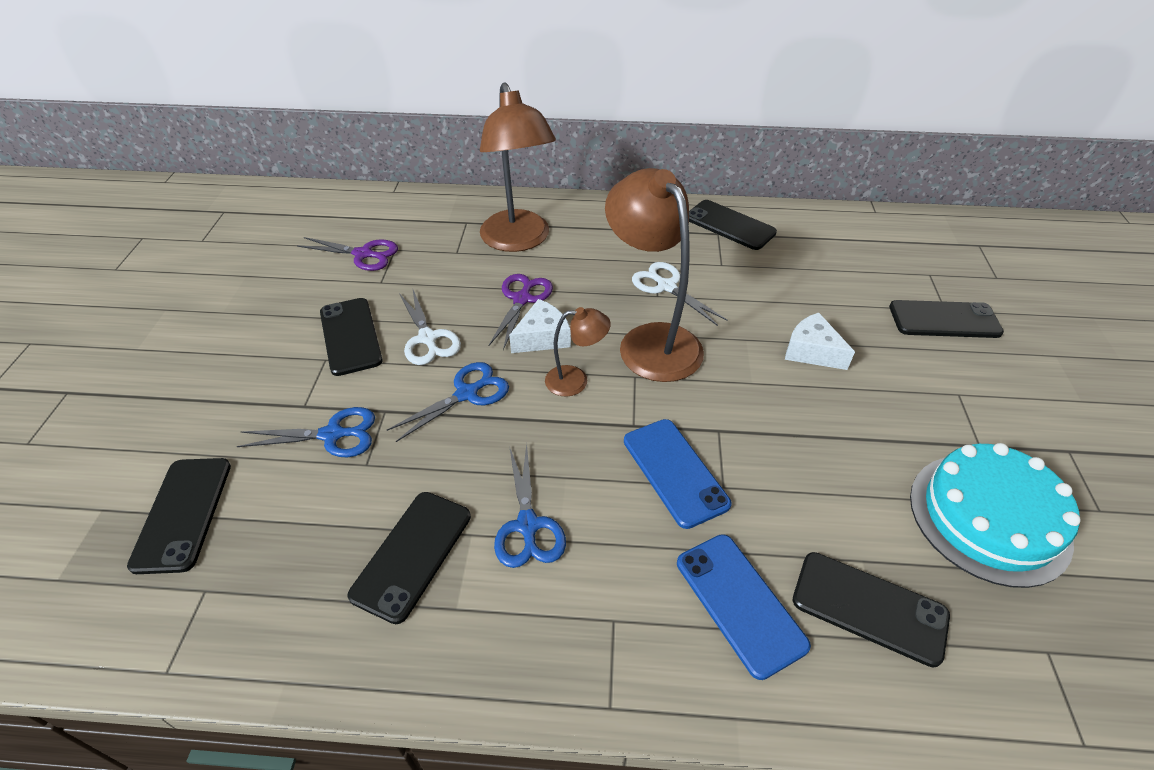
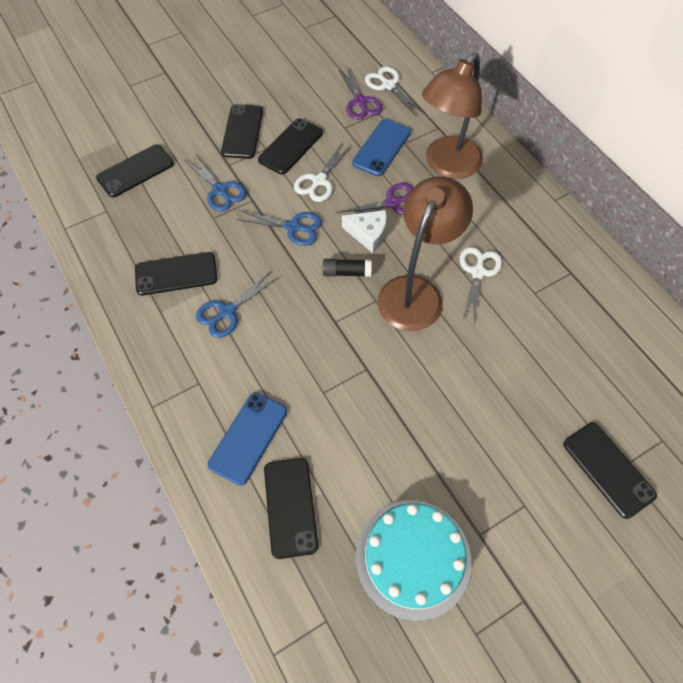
camera: 55 degrees right, 15 degrees up
brown lamp [545,307,611,397] -> black glue stick [323,259,372,277]
blue phone [624,419,732,529] -> blue phone moved to [352,119,411,176]
black phone [689,200,777,250] -> black phone moved to [221,104,263,159]
white cheese [785,313,855,370] -> none
none -> white scissors [365,66,424,116]

